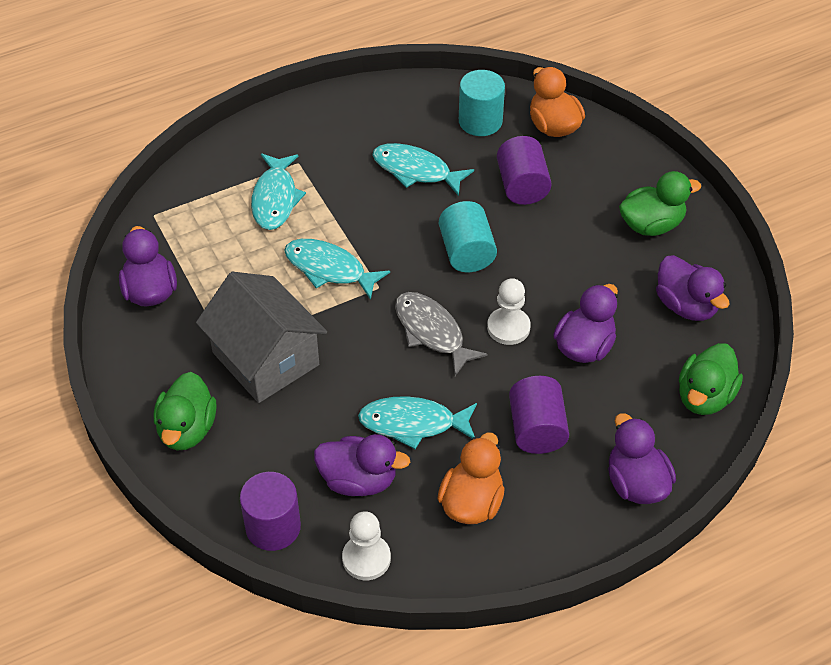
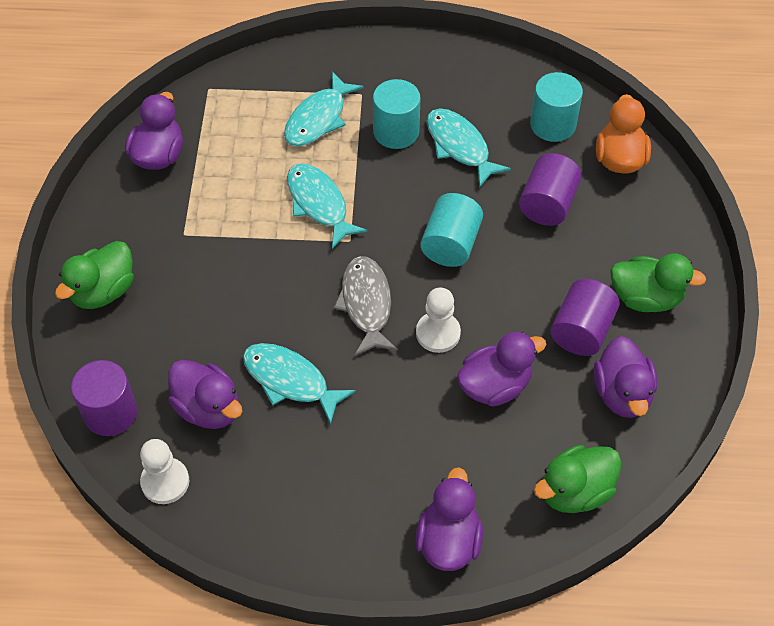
camera: 30 degrees right, 5 degrees up
grey house [196,272,327,403] -> none
orange duck [437,433,505,524] -> none
purple cylinder [509,376,569,454] -> purple cylinder moved to [550,279,620,356]
none -> turquoise cylinder [373,79,421,149]

